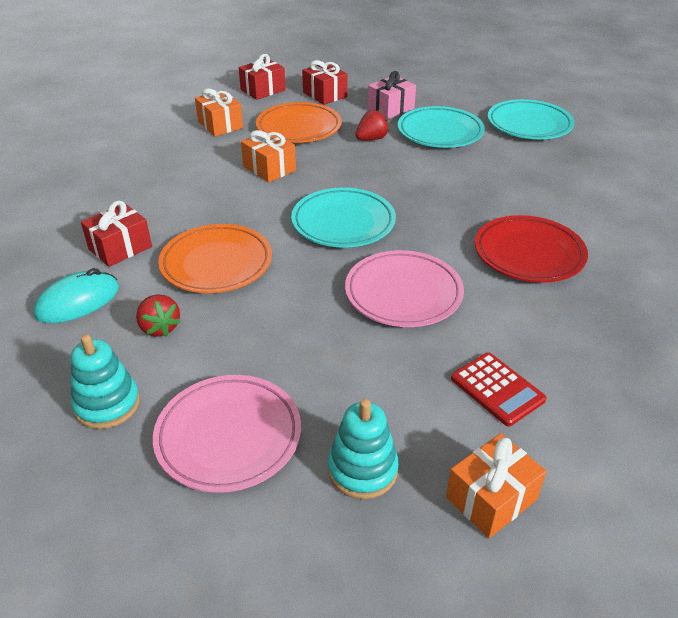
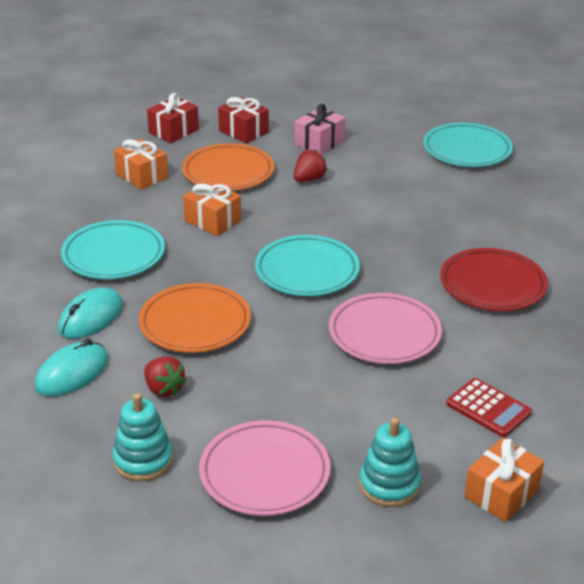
camera: 10 degrees left, 5 degrees down
red gift [81,201,152,267] -> turquoise mouse [58,287,123,339]
turquoise plate [398,106,485,148] -> turquoise plate moved to [61,220,165,279]

